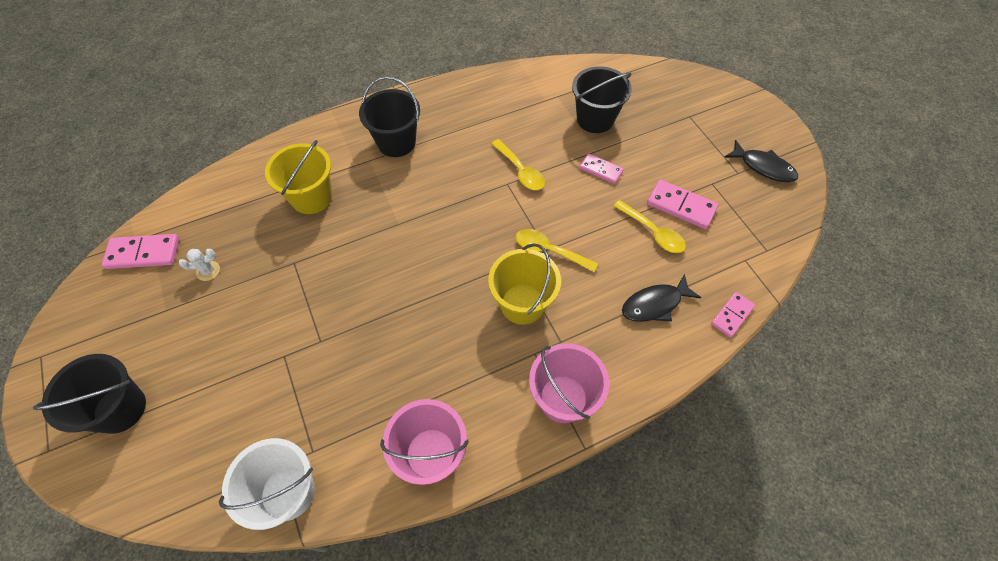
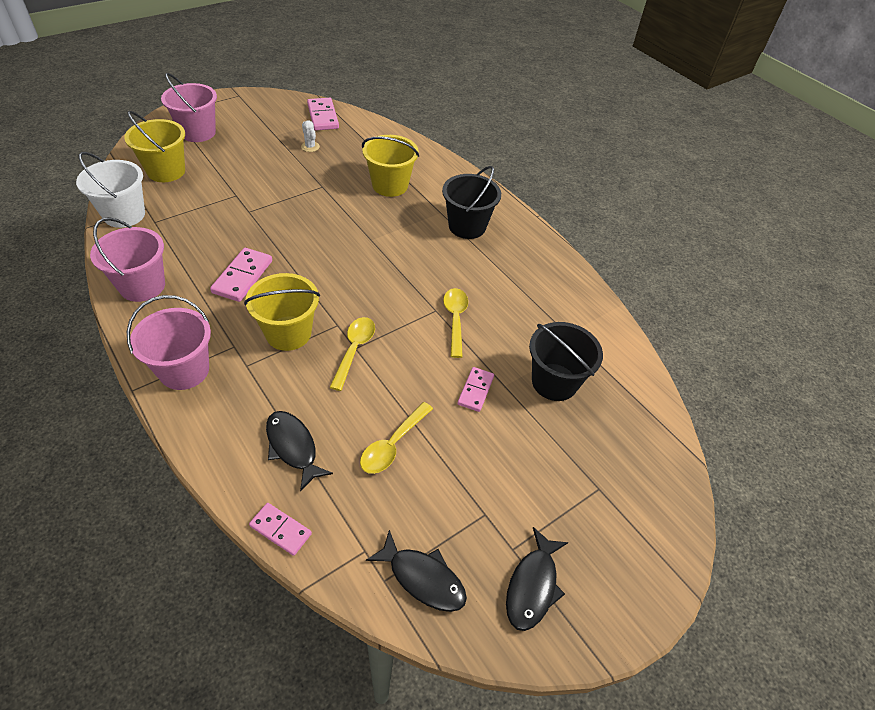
camera: 75 degrees right, 10 degrees down
black bucket [33,354,146,434] -> pink bucket [161,73,217,142]
yellow spoon [491,139,545,190] -> yellow spoon turned 135 degrees clockwise [443,288,468,358]
pink domino [647,180,718,229] -> pink domino moved to [210,248,272,302]
none -> yellow bucket [124,111,185,182]
none -> black fish [366,530,467,612]

